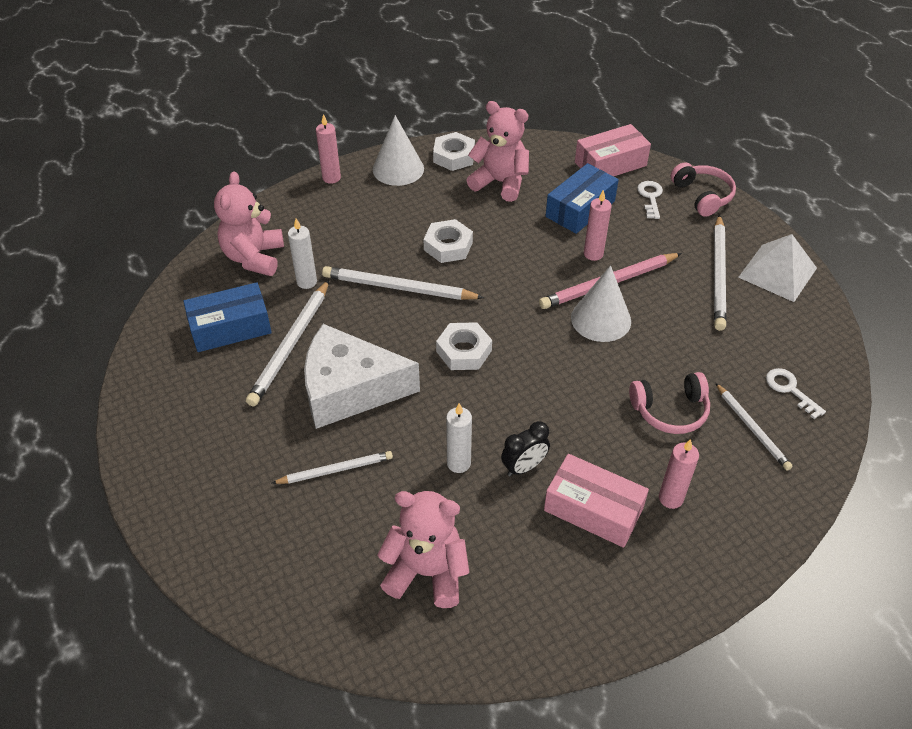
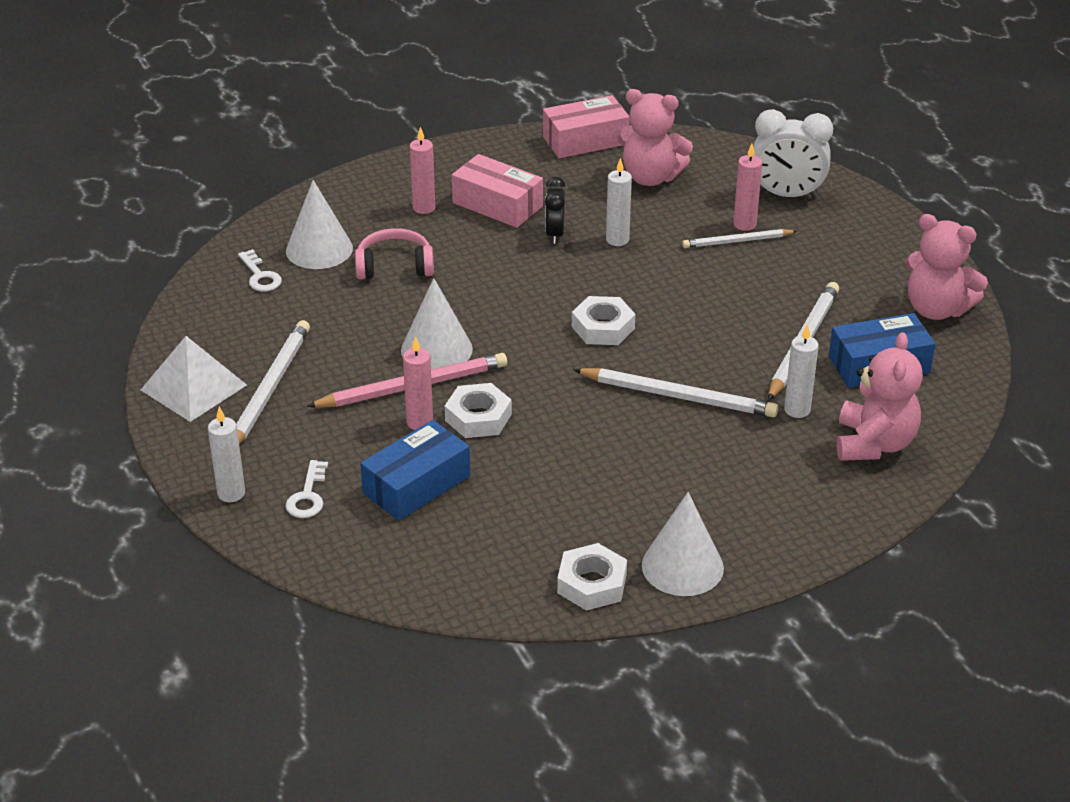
camera: 175 degrees left, 10 degrees down
white cheese [304,324,420,429] -> none
pink candle [316,114,341,184] -> pink candle moved to [733,144,762,231]
white nut [423,219,473,263] -> white nut moved to [445,383,512,438]
pink teddy bear [466,101,529,202] -> pink teddy bear moved to [905,214,988,320]
black clock [501,421,550,476] -> black clock turned 60 degrees counterclockwise [545,177,566,244]
pink box [575,124,651,176] -> pink box moved to [543,95,629,158]
pink headphones [671,162,736,217] -> white candle [208,407,245,502]
white pencil [716,383,793,470] -> white cone [286,180,353,269]
none -> white clock [753,109,833,198]

